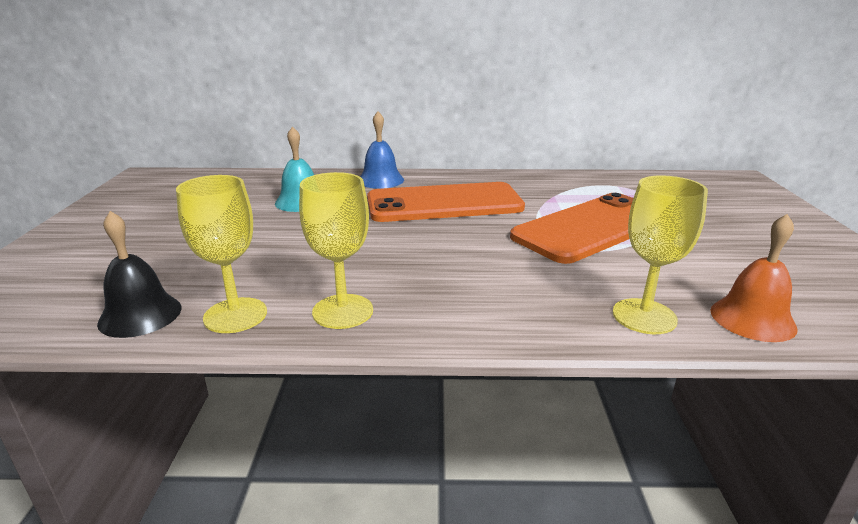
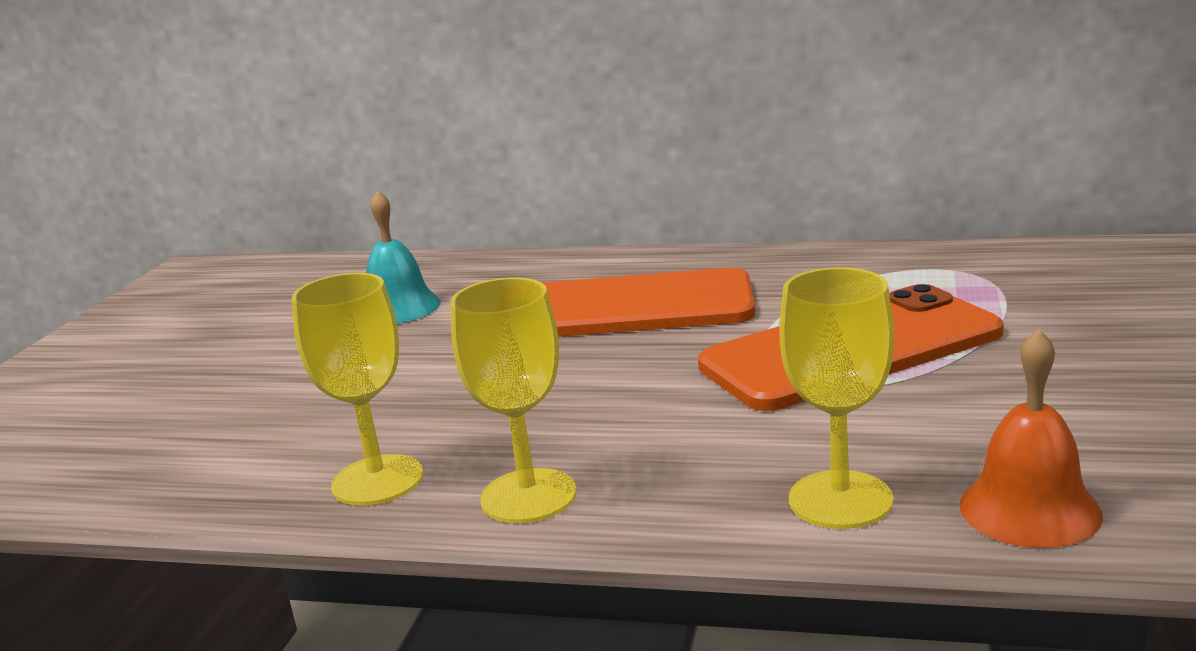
camera: 15 degrees right, 5 degrees down
black bell [97,211,181,338] -> none
yellow goblet [176,175,267,333] -> yellow goblet moved to [450,278,577,523]
blue bell [360,111,404,189] -> none

